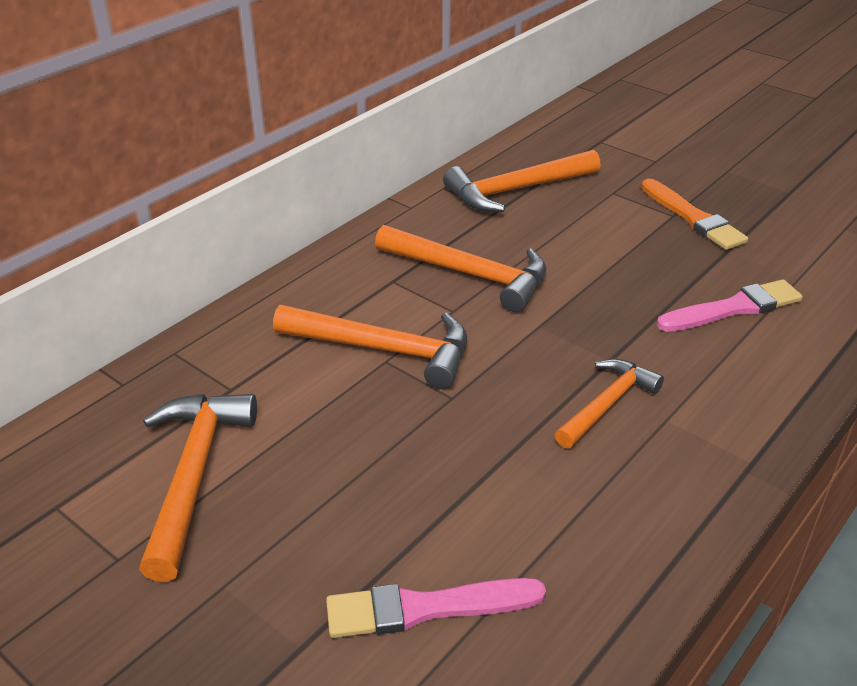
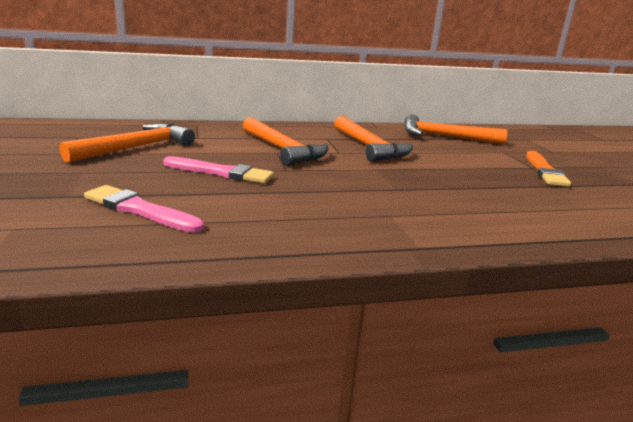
camera: 35 degrees right, 15 degrees down
orange hammer [555,359,664,449] -> none
pink brush [657,279,803,332] -> pink brush moved to [163,156,274,184]

